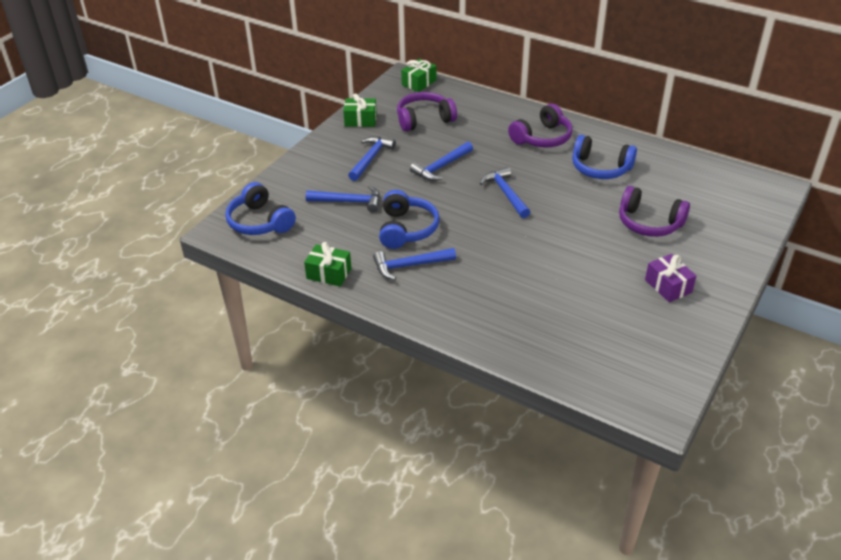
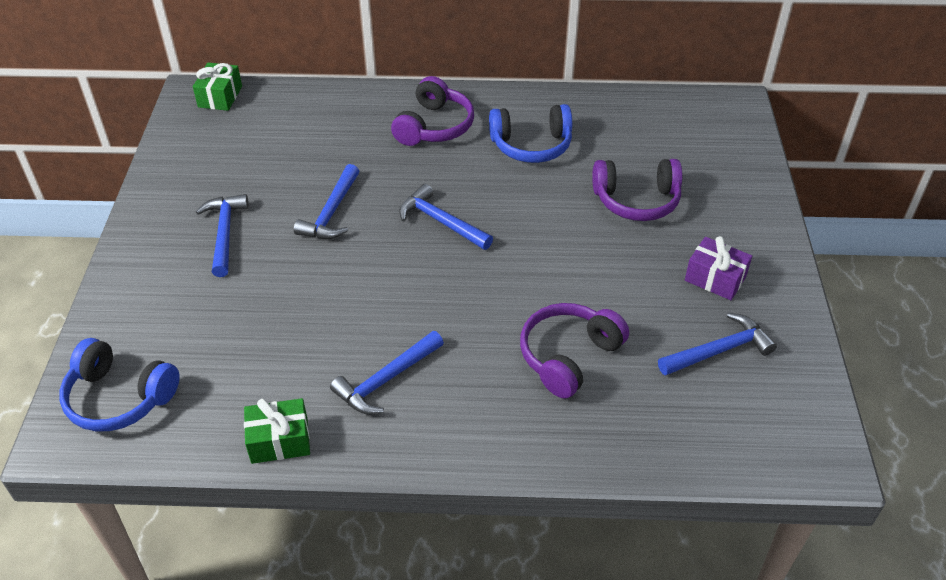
camera: 30 degrees left, 5 degrees up
blue hammer [306,186,380,213] -> blue hammer moved to [658,313,777,376]
green gift [343,93,377,127] -> none
blue headphones [379,190,440,249] -> none
purple headphones [397,92,457,131] -> purple headphones moved to [520,303,629,399]

